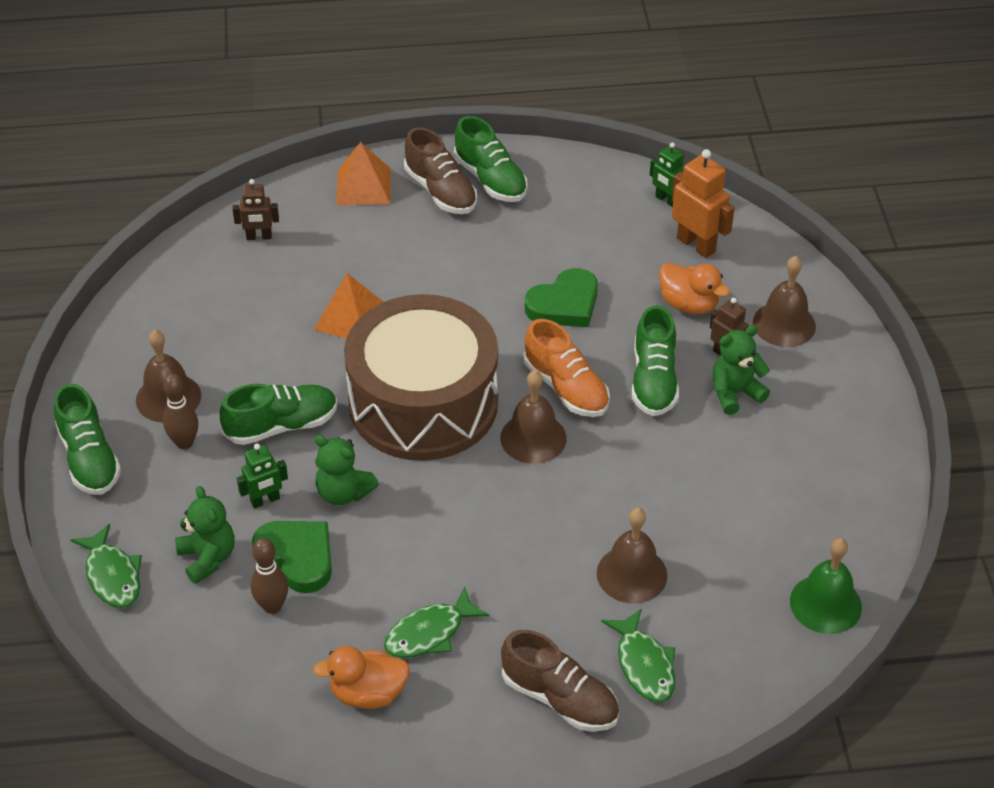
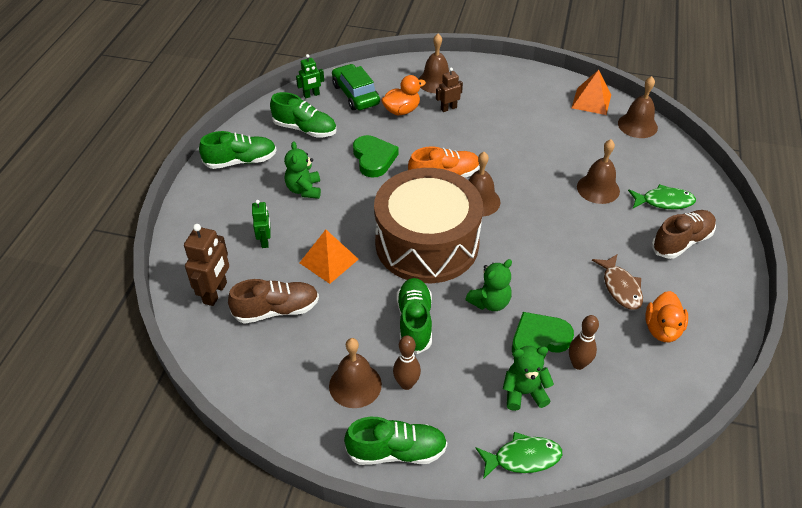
camera: 70 degrees left, 0 degrees up
brown robot [232,179,279,240] -> brown robot [184,224,229,306], size x1.62
green robot [237,444,288,509] -> green robot moved to [252,200,271,248]
orange pyramid [337,142,391,205] -> orange pyramid moved to [572,70,611,115]
green fish [384,587,489,658] -> brown fish [592,254,643,310]
brown shoe [404,127,477,214] -> brown shoe moved to [228,279,319,324]
green shoe [632,305,679,416] -> green shoe moved to [270,92,337,138]
orange robot [672,149,735,258] -> green car [332,64,380,110]
green teddy bear [713,325,770,415] -> green teddy bear moved to [284,142,321,199]
green bell [790,538,862,634] -> brown bell [618,76,658,138]

